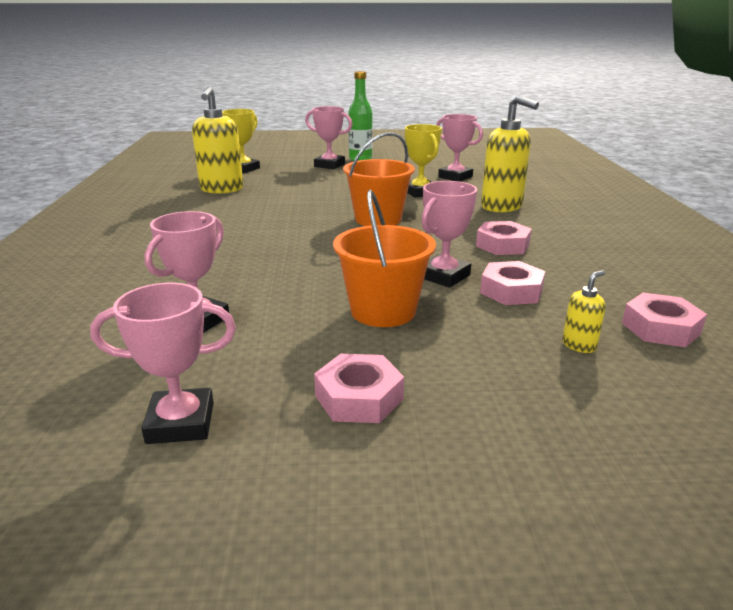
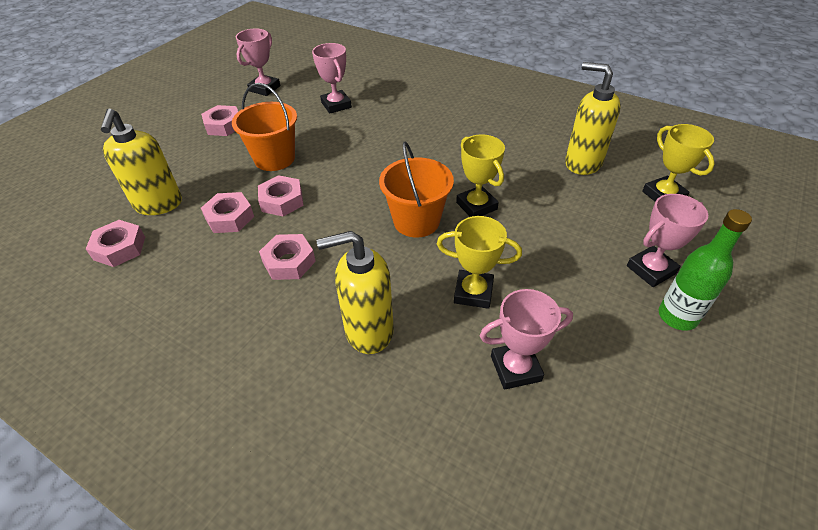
camera: 125 degrees right, 20 degrees up
pink trophy [421,181,477,288] -> pink nut [258,175,304,217]
yellow soap dispenser [562,270,606,353] -> yellow soap dispenser [101,109,182,215], size x2.22
none -> yellow trophy [456,134,505,217]

